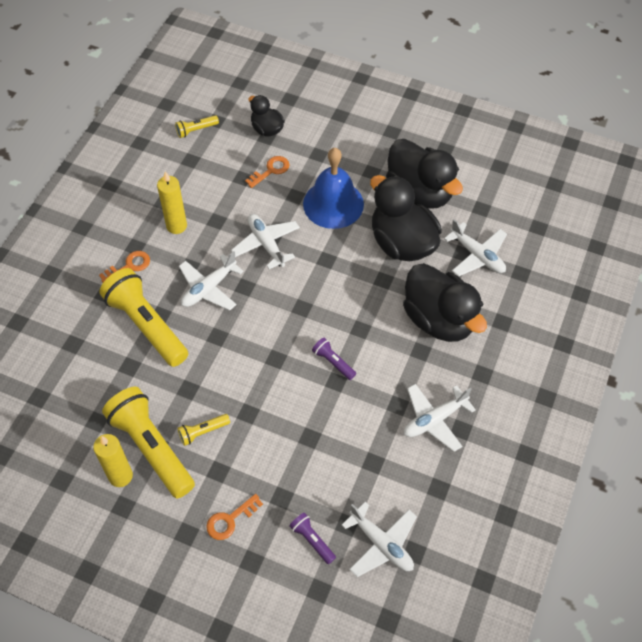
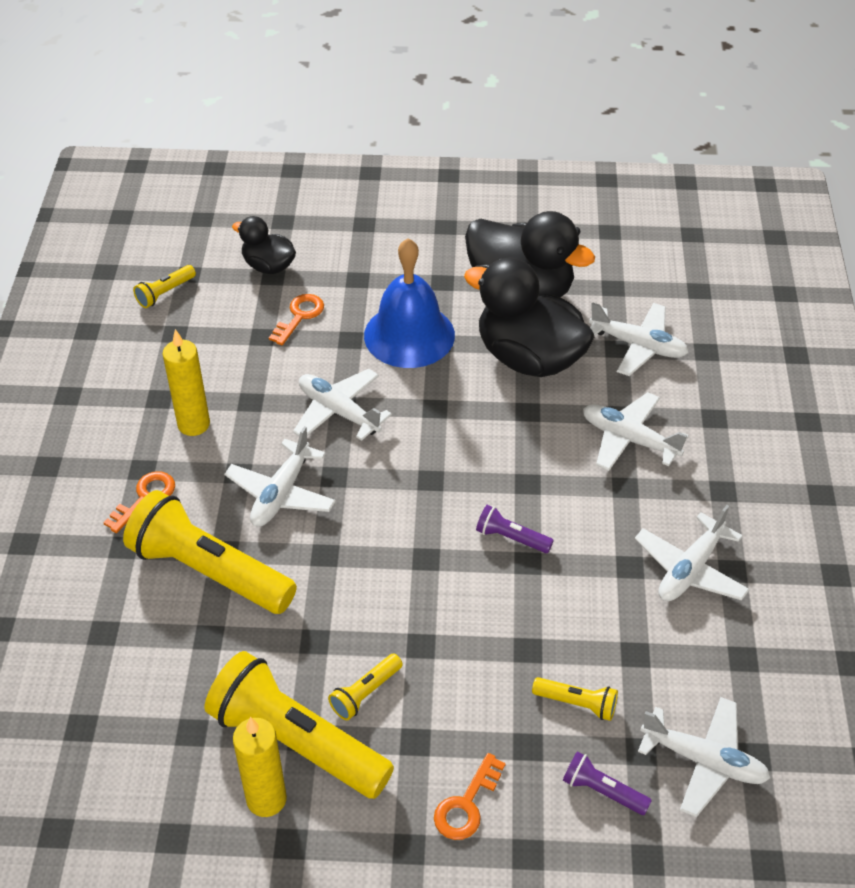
camera: 20 degrees left, 10 degrees down
black duck [403,263,487,342] -> white plane [583,392,689,471]
none -> yellow flashlight [532,677,618,721]

